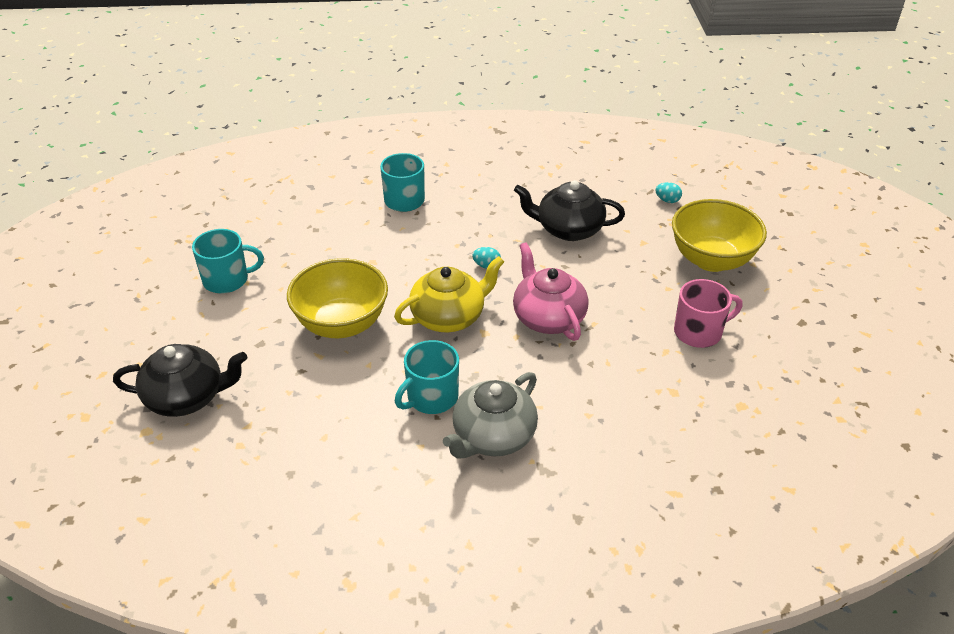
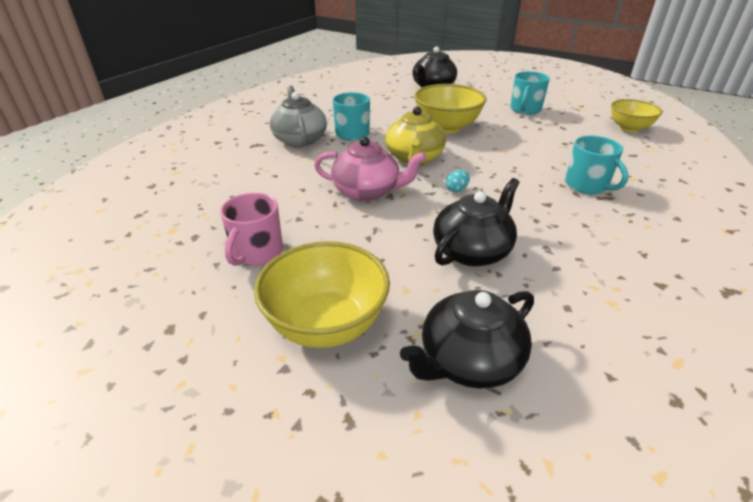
camera: 125 degrees right, 5 degrees down
turquoise egg [655,182,682,203] -> black teapot [400,290,534,389]
none -> yellow bowl [611,99,663,132]

